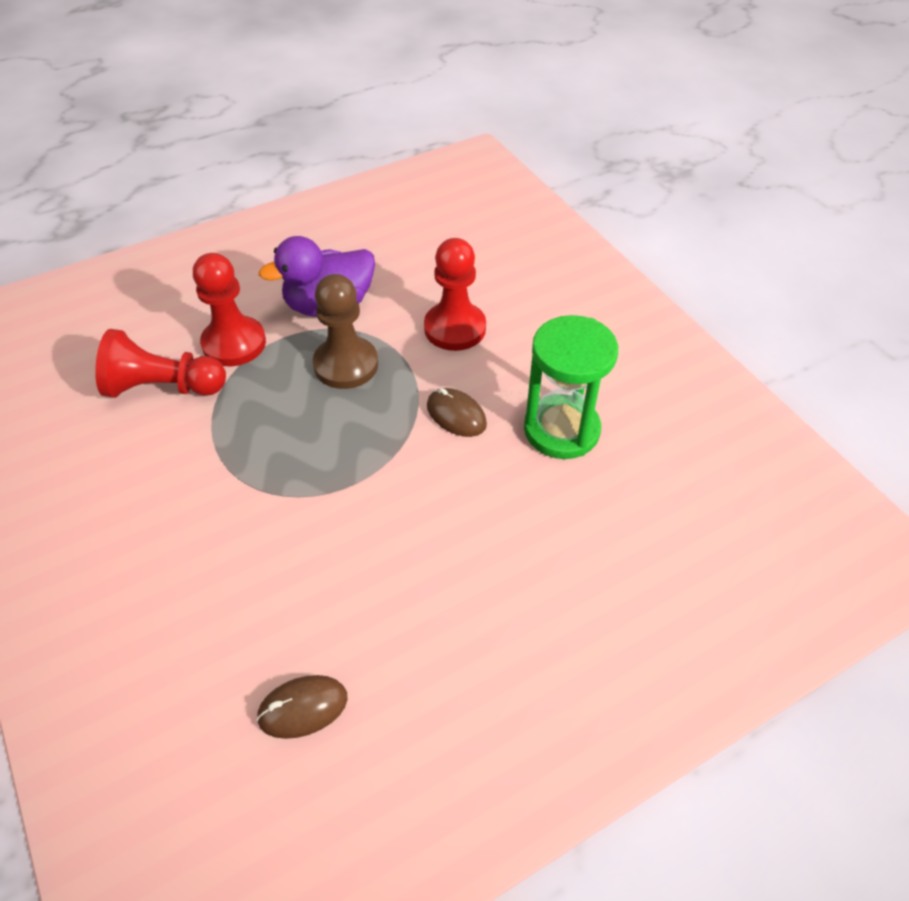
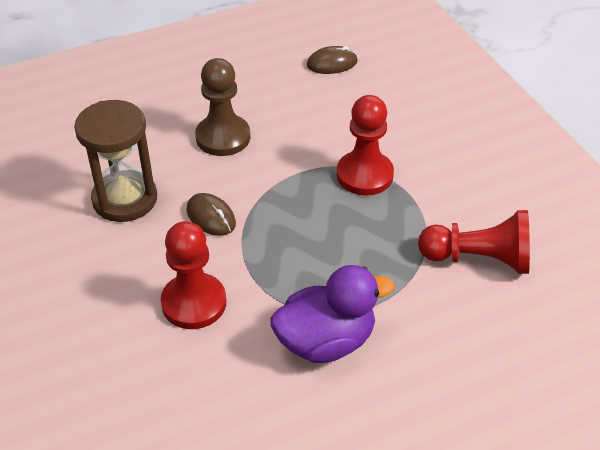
camera: 175 degrees left, 5 degrees down
red pawn [193,253,266,366] -> red pawn moved to [336,95,394,196]
brown pawn [313,274,378,389] -> brown pawn moved to [195,58,250,156]
green hourglass [524,315,618,459] -> brown hourglass [74,100,157,222]

